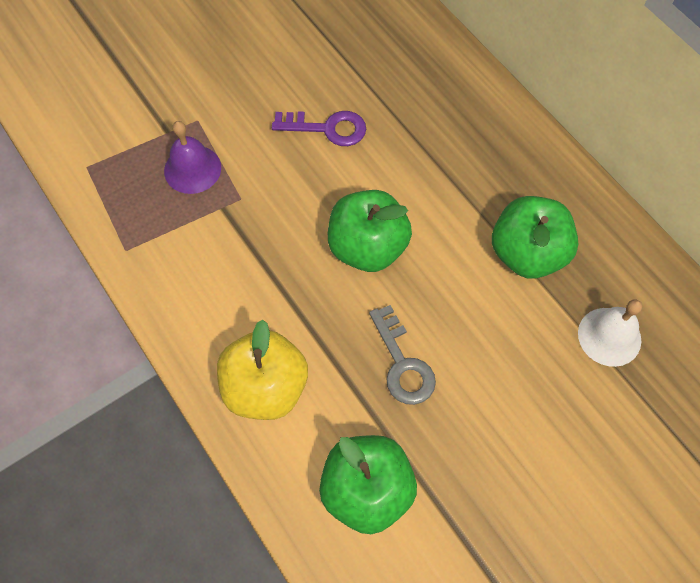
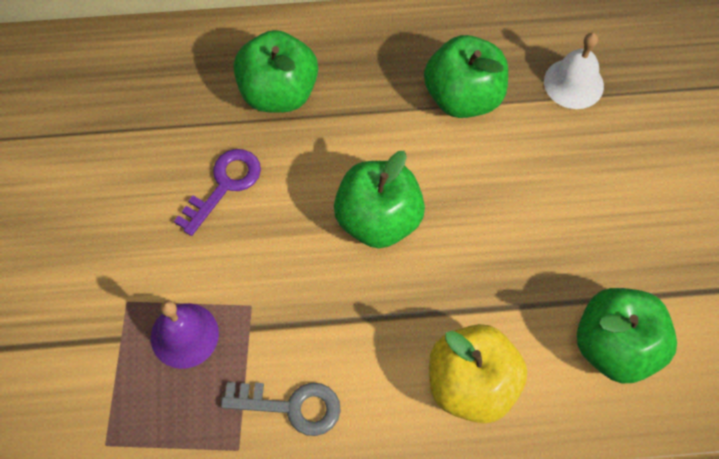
camera: 60 degrees left, 0 degrees up
grey key [369,305,436,405] -> grey key moved to [221,382,341,436]
none -> green apple [234,30,318,113]

